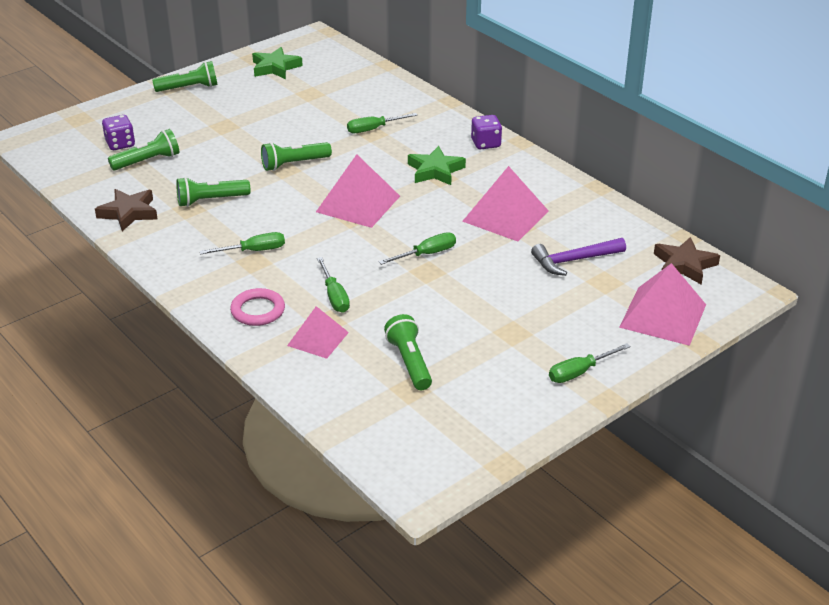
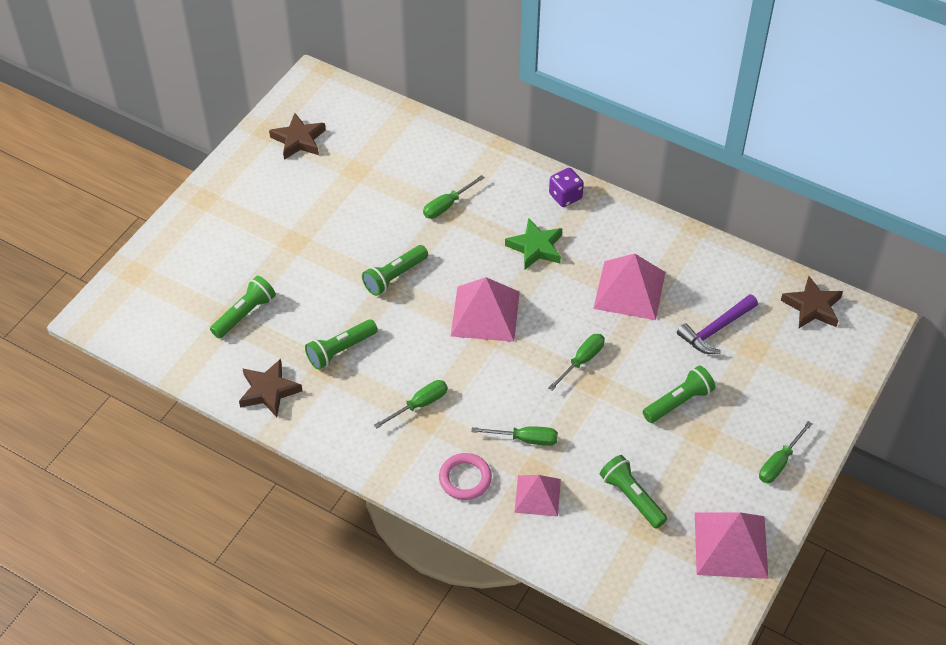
camera: 20 degrees left, 15 degrees up
purple dice [102,115,135,150] -> none
green flashlight [152,61,218,92] -> green flashlight moved to [643,366,715,423]
green star [252,47,303,79] -> brown star [269,113,326,160]
green screwdriver [317,257,350,313] -> green screwdriver turned 45 degrees counterclockwise [471,426,558,446]
pink pyramid [619,263,706,346] -> pink pyramid moved to [695,512,769,579]

